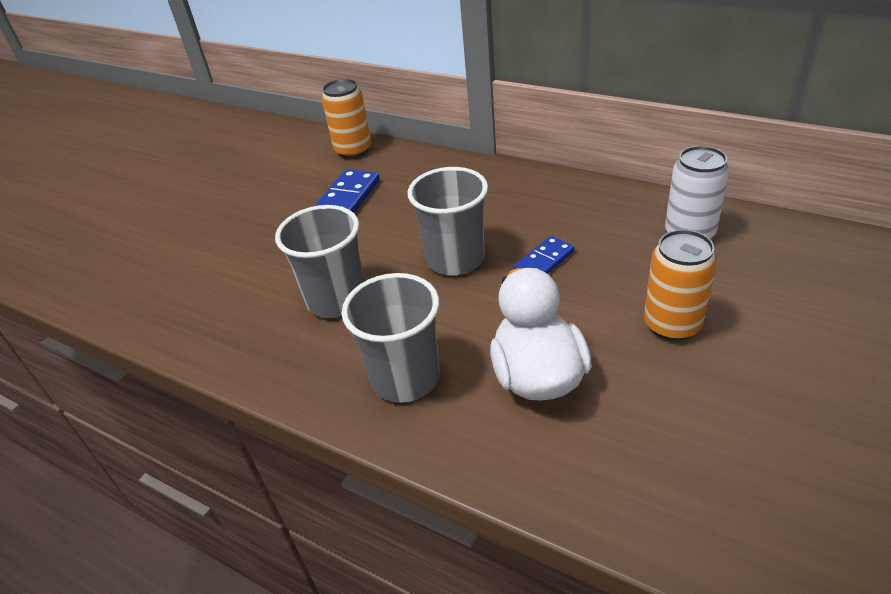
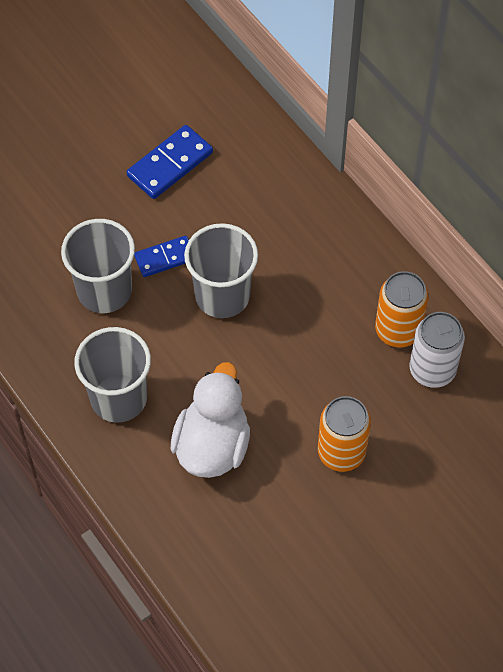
camera: 20 degrees right, 20 degrees up
orange can [322,79,371,158] -> orange can moved to [375,271,428,347]
blue domino [513,236,575,274] -> blue domino moved to [134,236,189,277]

